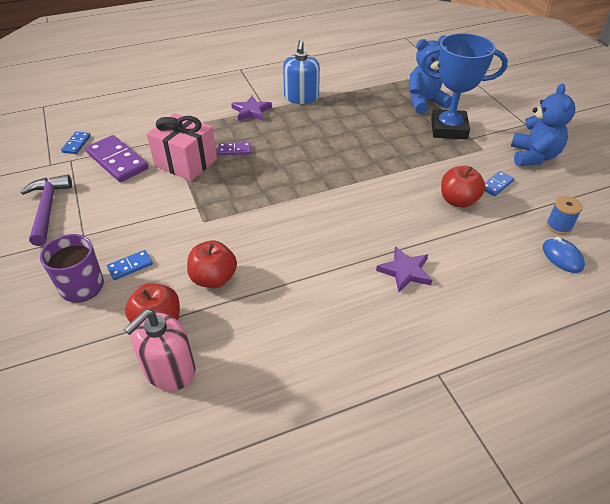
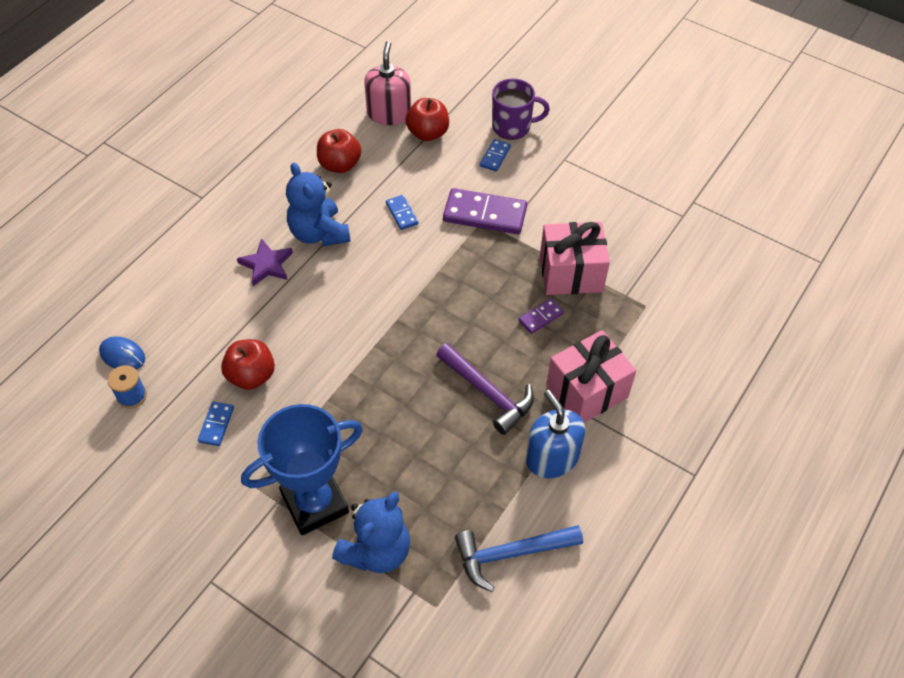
camera: 145 degrees right, 10 degrees up
purple hammer [20,175,72,246] -> purple hammer moved to [436,343,534,435]
blue domino [61,132,91,154] -> blue domino moved to [386,195,418,230]
purple domino [85,135,148,182] -> purple domino moved to [443,188,527,234]
red apple [187,240,237,288] -> red apple moved to [317,129,361,173]
purple star [231,96,272,121] -> pink gift [546,330,636,423]
blue teddy bear [511,84,576,166] -> blue teddy bear moved to [286,163,351,246]
none -> blue hammer [455,525,583,592]

